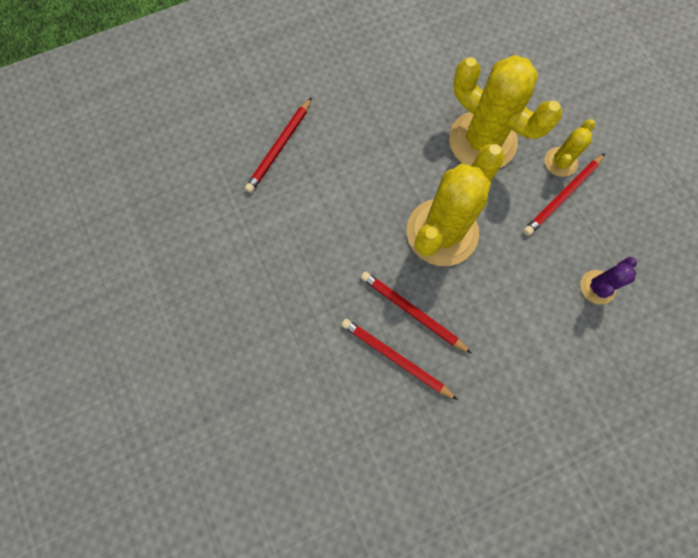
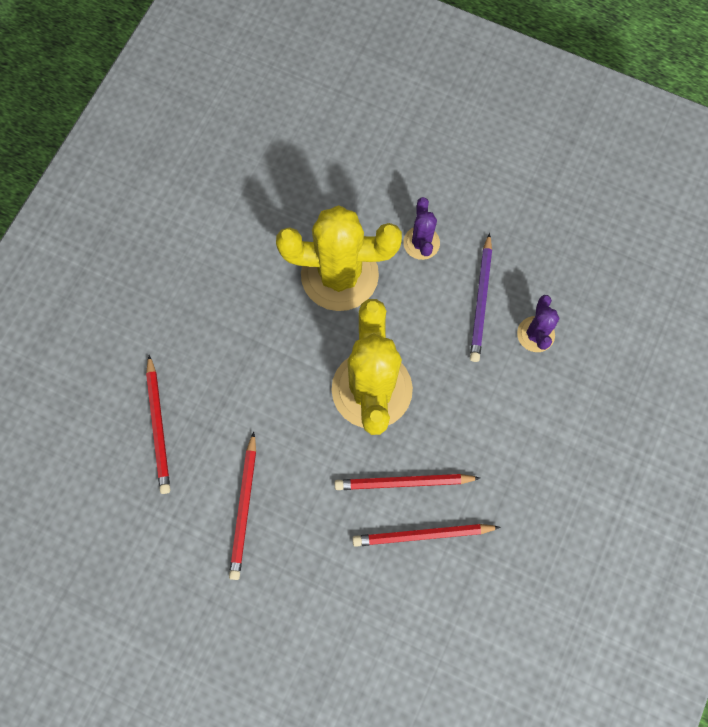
camera: 40 degrees left, 0 degrees up
red pencil [523,153,605,236] -> red pencil moved to [229,432,256,580]
yellow cactus [544,119,595,177] -> purple cactus [403,197,440,260]
none -> purple pencil [470,233,492,362]

